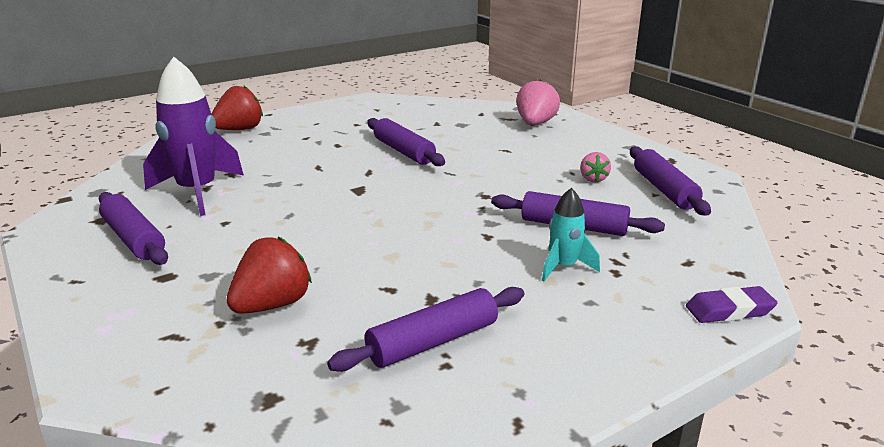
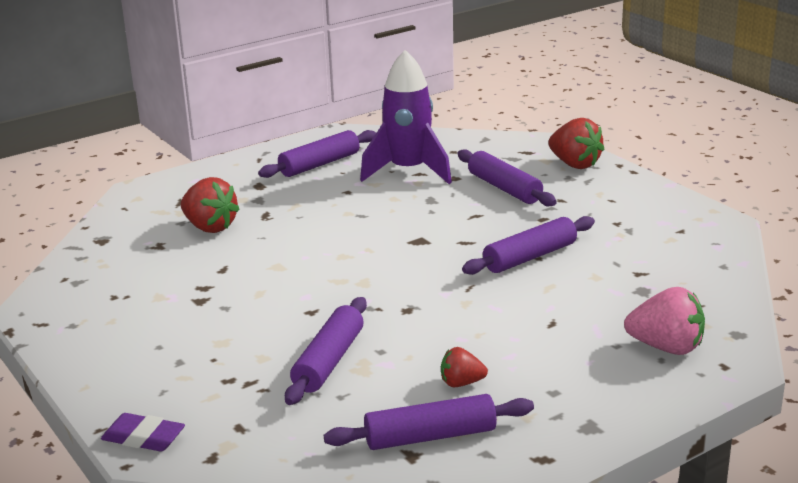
camera: 90 degrees right, 0 degrees up
purple rolling pin [327,287,524,372] -> purple rolling pin moved to [458,149,557,207]
turquoise rocket [542,188,600,281] -> none
pink strawberry [580,152,611,183] -> red strawberry [441,347,488,387]
purple eraser [686,286,778,323] -> purple eraser turned 60 degrees counterclockwise [101,413,185,452]

